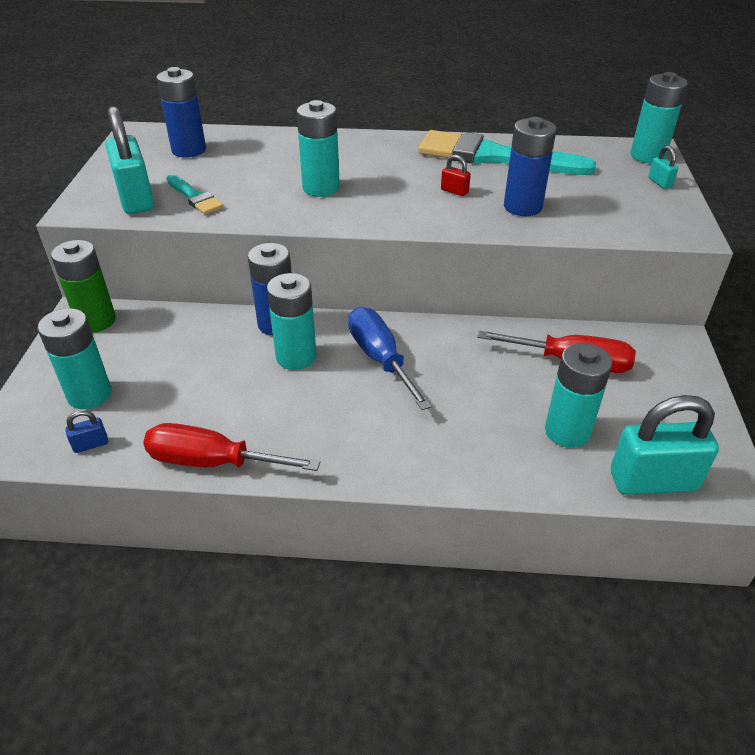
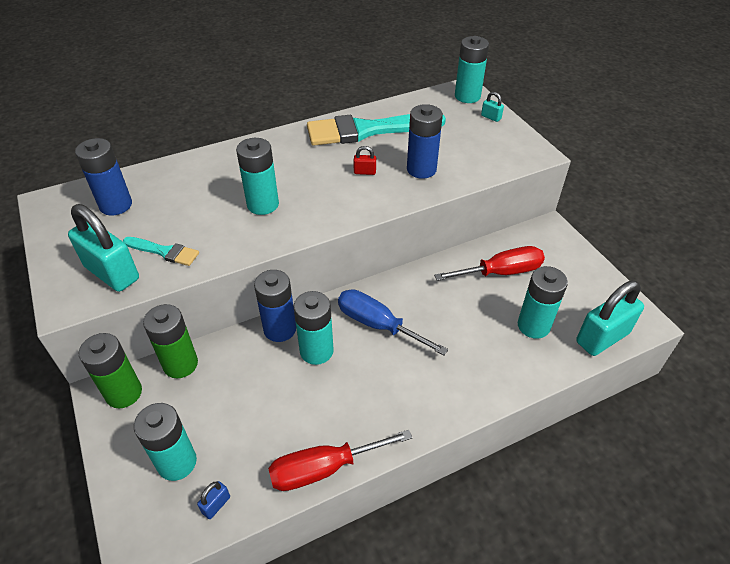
camera: 30 degrees left, 5 degrees up
none -> green battery [143,304,198,378]

